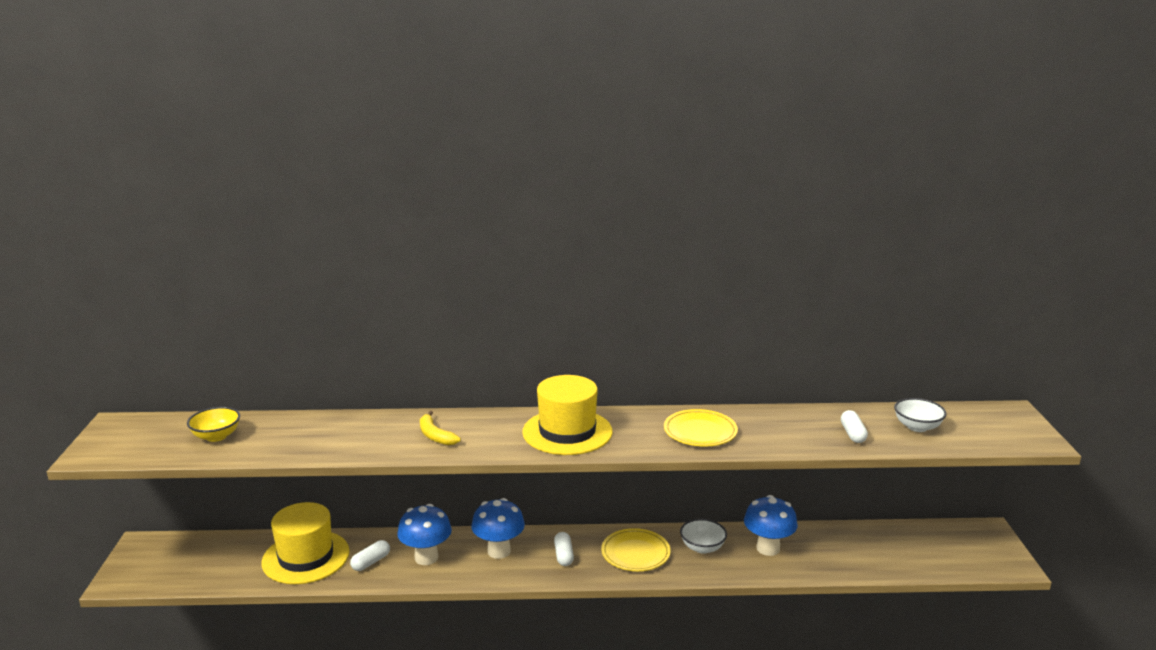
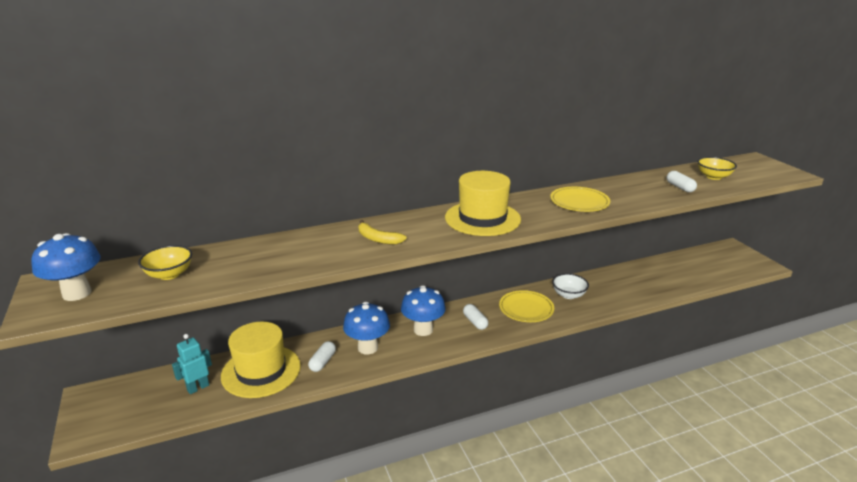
camera: 20 degrees left, 5 degrees up
blue mushroom [744,495,798,556] -> blue mushroom moved to [31,233,101,301]
white bowl [894,398,947,432] -> yellow bowl [697,157,737,180]
none -> turquoise robot [172,334,212,394]

